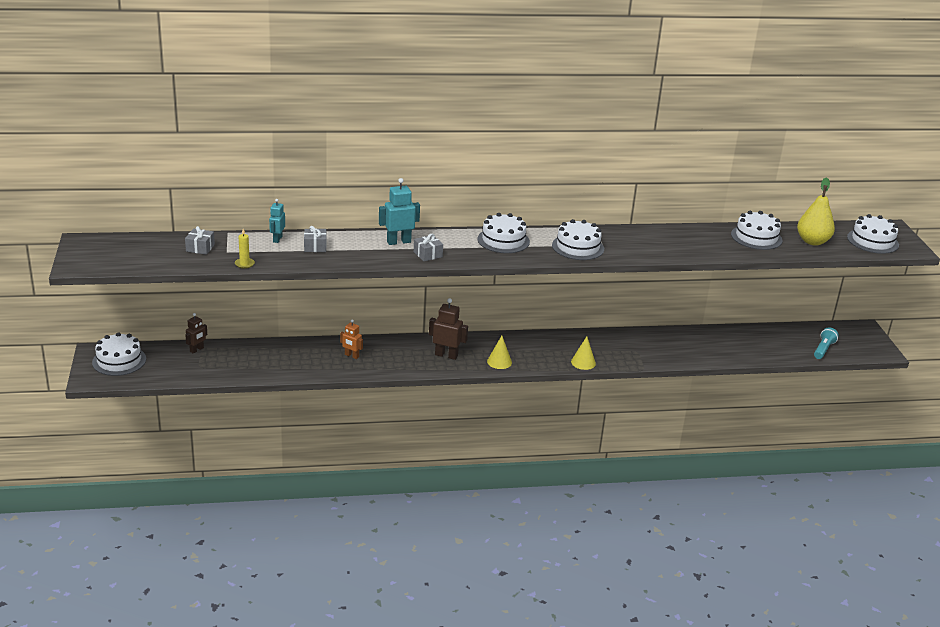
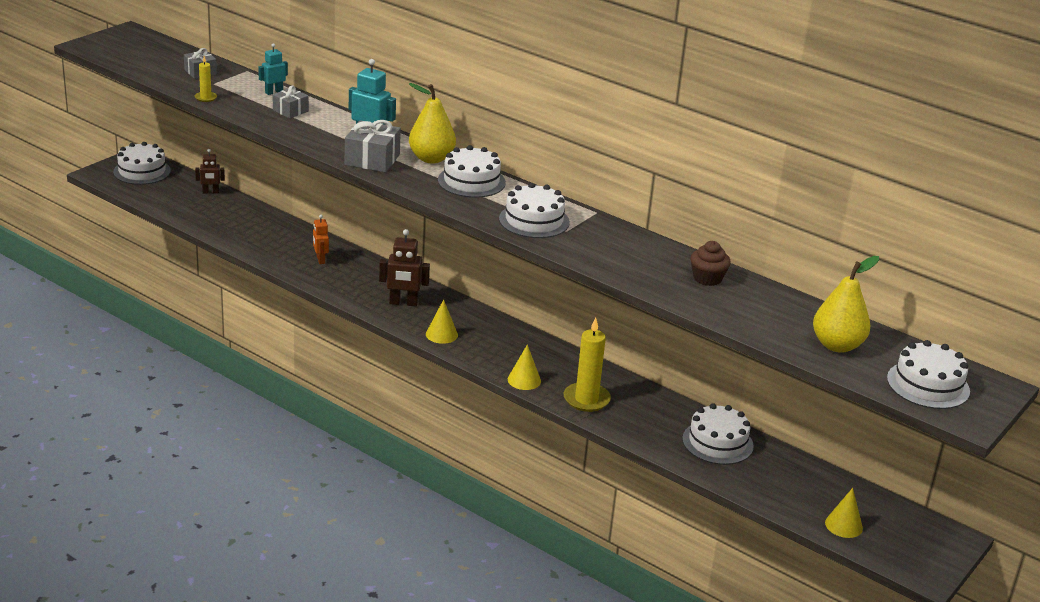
camera: 45 degrees right, 0 degrees up
grey gift [414,234,443,261] -> grey gift [345,120,401,172], size x1.63
brown robot [429,298,468,360] -> brown robot turned 120 degrees clockwise [379,229,430,306]
white cake [731,211,782,250] -> white cake moved to [682,403,754,465]
turquoise flashlight [814,327,839,359] -> yellow cone [825,488,863,538]
none -> yellow pear [409,83,456,163]
none -> yellow candle [564,318,611,412]
none -> brown cupcake [690,241,731,286]

